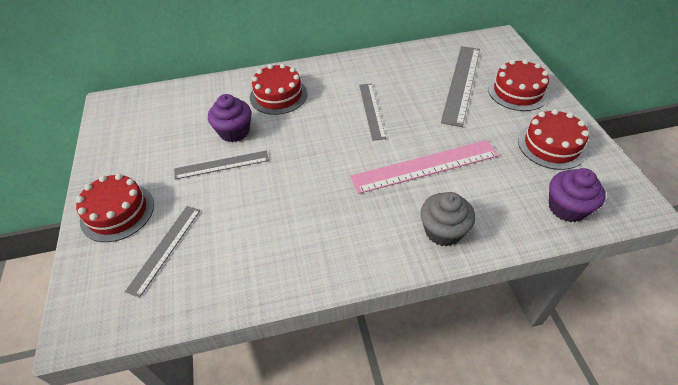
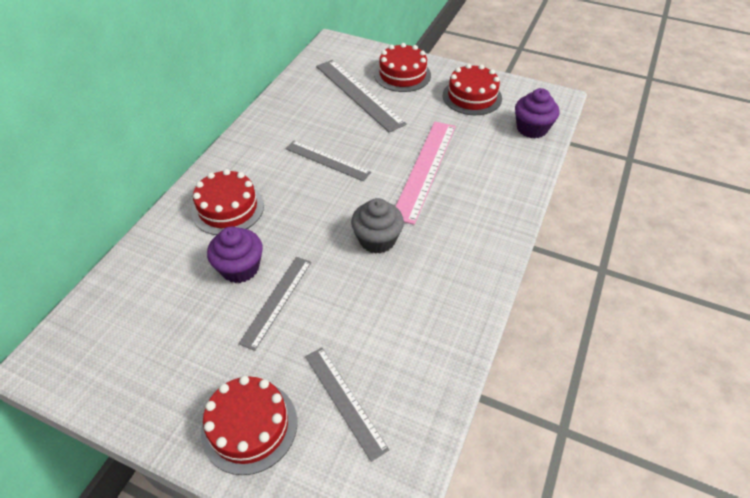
camera: 55 degrees left, 0 degrees up
grey cupcake [421,192,475,247] -> grey cupcake moved to [351,198,404,254]

